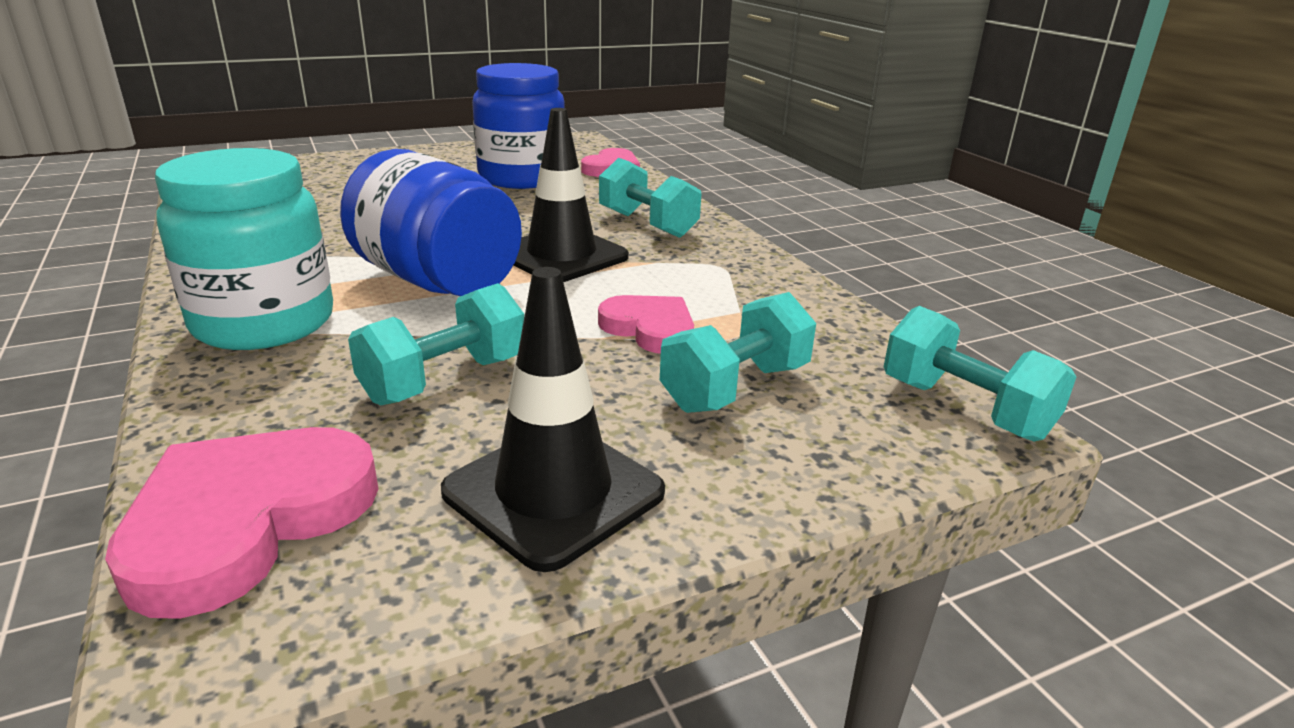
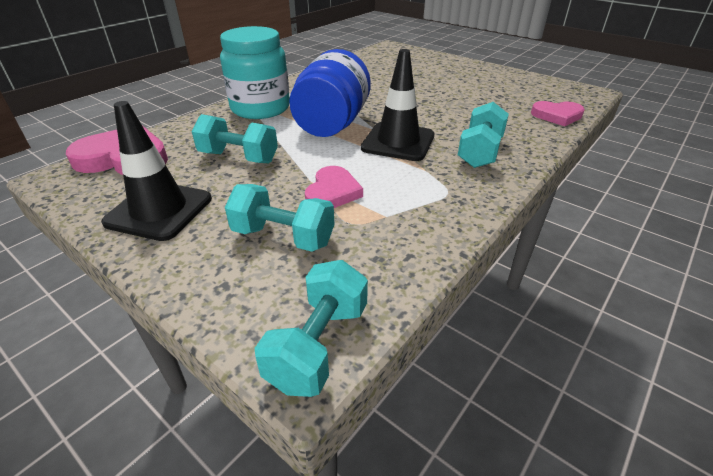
camera: 65 degrees right, 10 degrees up
blue jar [472,63,565,189] -> none

